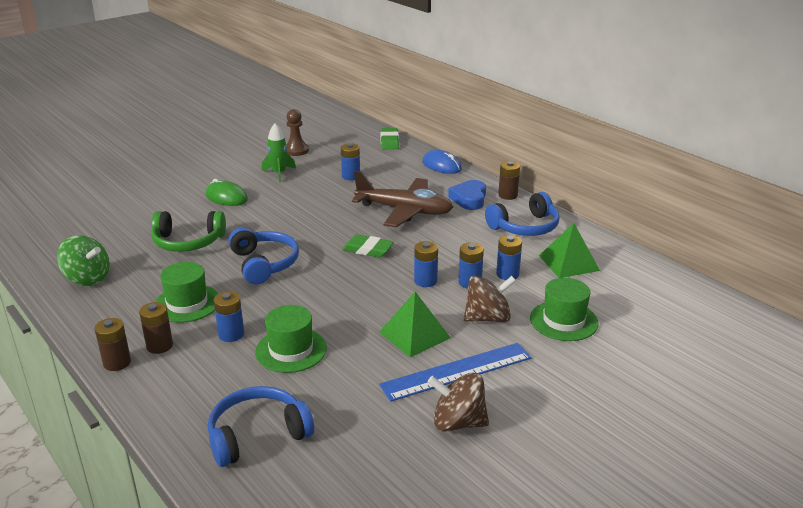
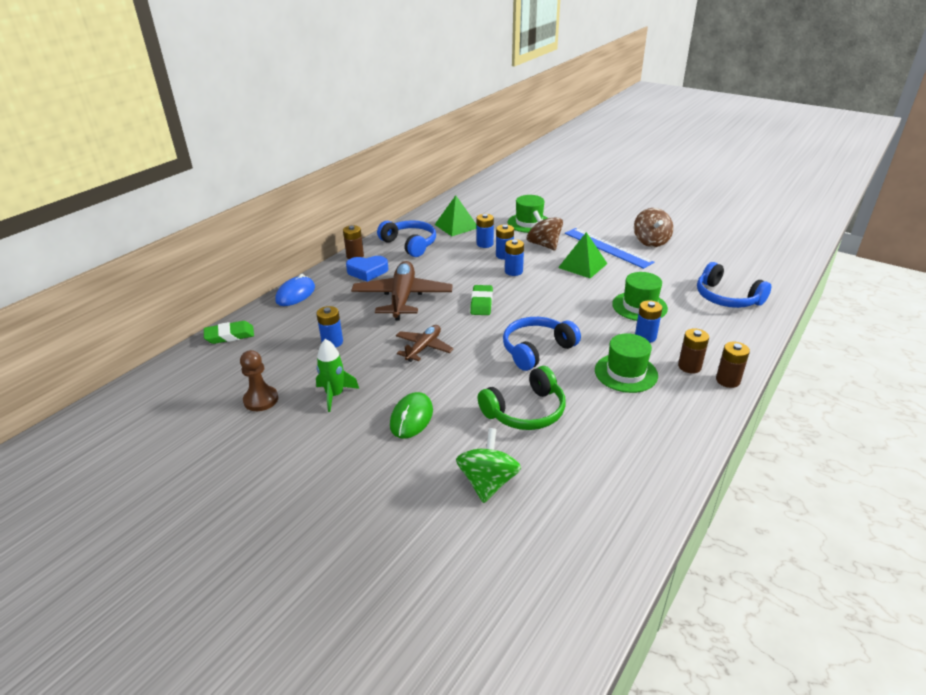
camera: 105 degrees left, 5 degrees up
green spinning top [57,235,110,286] -> green spinning top moved to [456,428,521,503]
green headphones [151,211,226,252] -> green headphones turned 75 degrees clockwise [477,366,566,430]
none -> brown plane [396,325,454,362]

